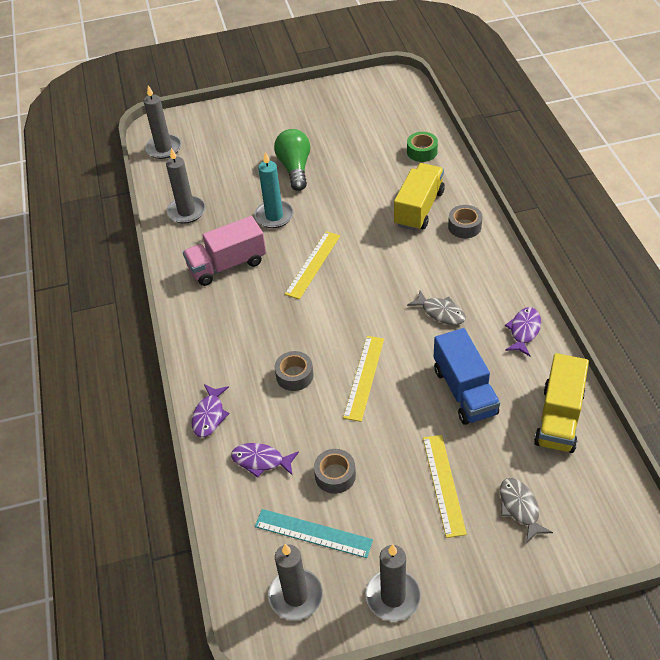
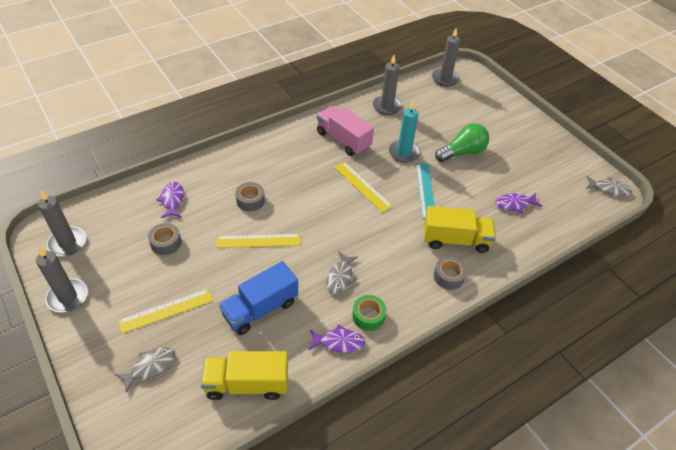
camera: 65 degrees right, 0 degrees up
purple fish [192,384,230,437] -> purple fish moved to [496,193,543,214]
turquoise ruler [255,509,373,558] -> turquoise ruler moved to [416,163,435,220]
yellow ruler [285,231,340,299] -> yellow ruler turned 45 degrees clockwise [334,162,393,212]
green tape [407,132,438,162] -> green tape moved to [352,295,386,331]
none -> grey fish [586,176,632,196]

